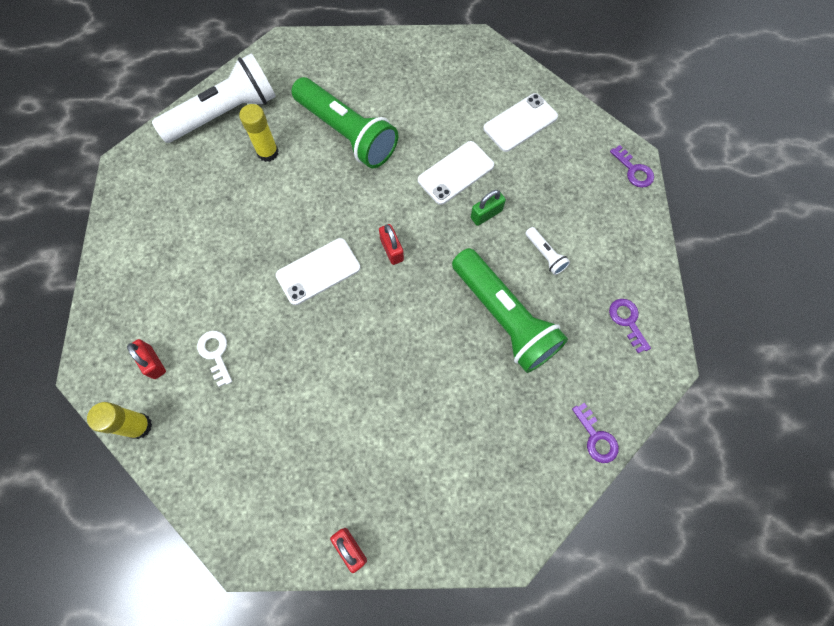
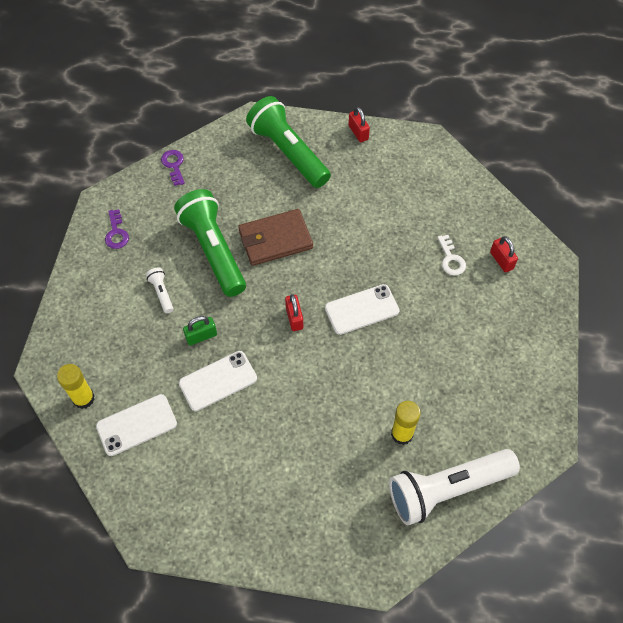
camera: 170 degrees left, 10 degrees down
yellow glue stick [87,402,152,439] -> yellow glue stick moved to [57,364,95,409]
green flashlight [291,77,398,168] -> green flashlight moved to [246,96,331,188]
purple key [610,145,654,188] -> none
none -> brown wallet [238,209,313,266]

